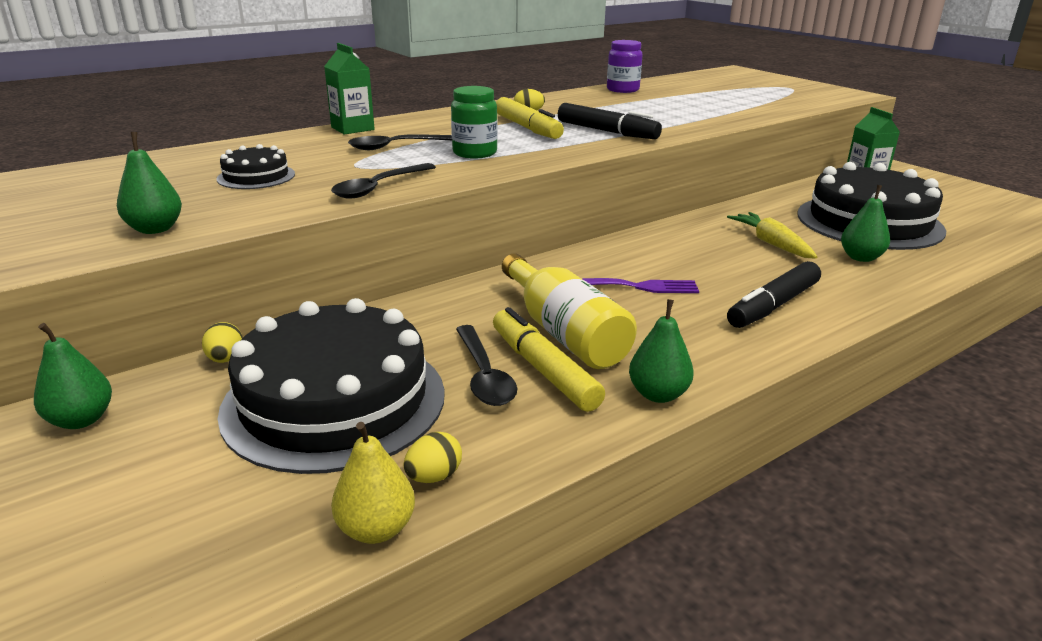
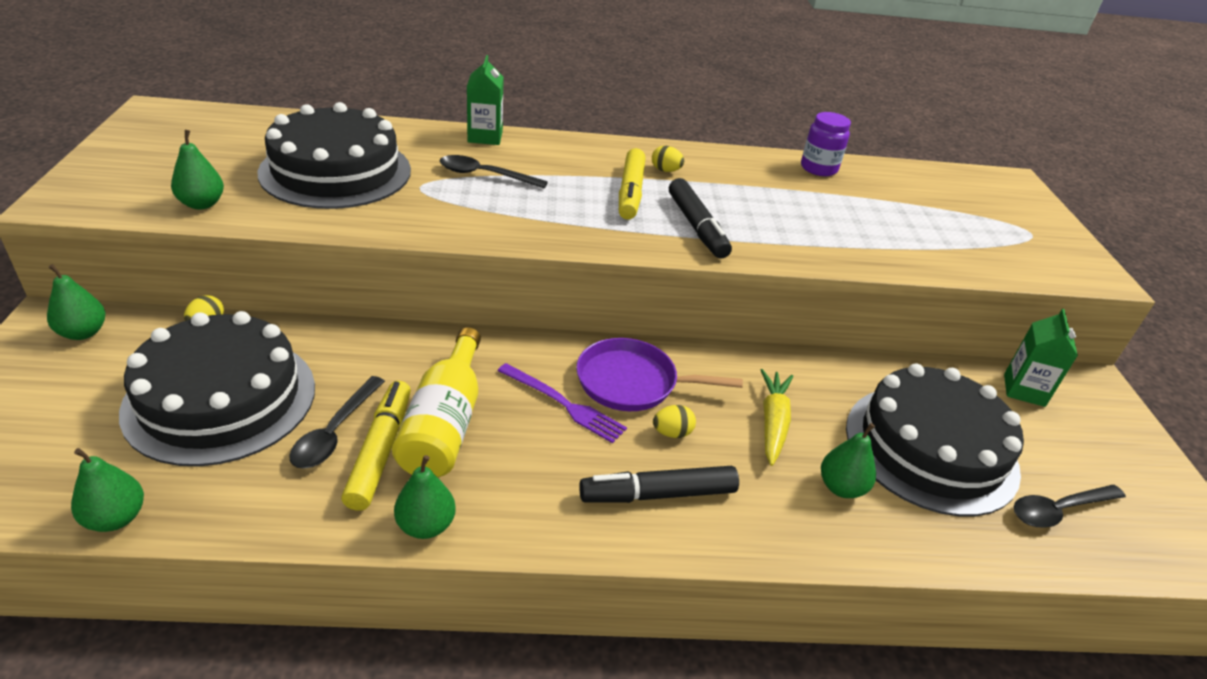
camera: 30 degrees right, 10 degrees up
black cake [217,144,295,189] -> black cake [258,102,411,209], size x2.21
black spoon [331,163,436,199] -> black spoon moved to [1014,485,1126,528]
yellow pear [331,422,415,544] -> green pear [71,448,144,532]
yellow egg [404,432,462,483] -> yellow egg moved to [653,405,696,438]
green jar [451,86,498,159] -> none
none -> purple pan [576,338,743,411]

